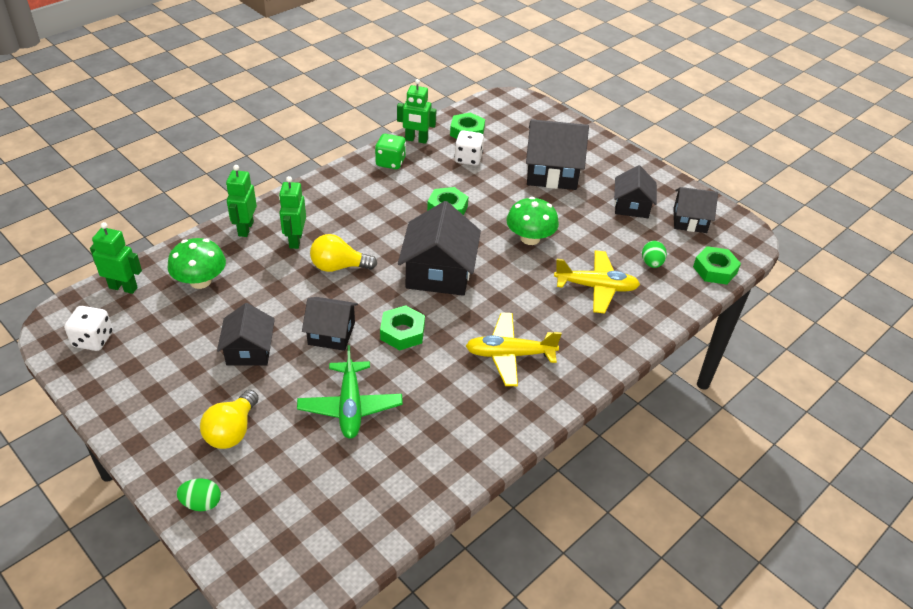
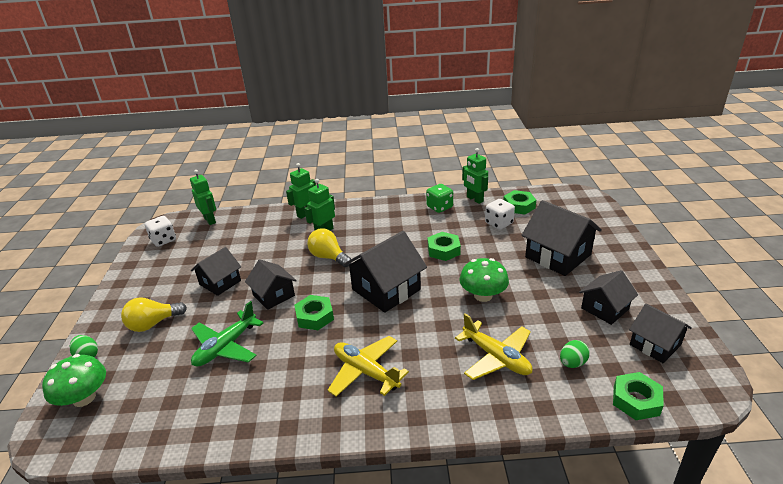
camera: 45 degrees right, 10 degrees down
green mushroom [168,238,226,289] -> green mushroom moved to [42,354,106,407]

